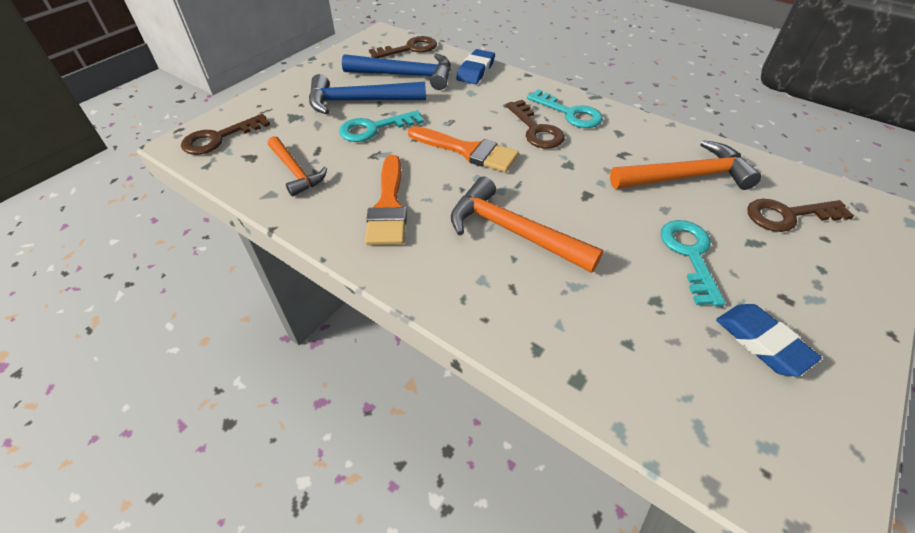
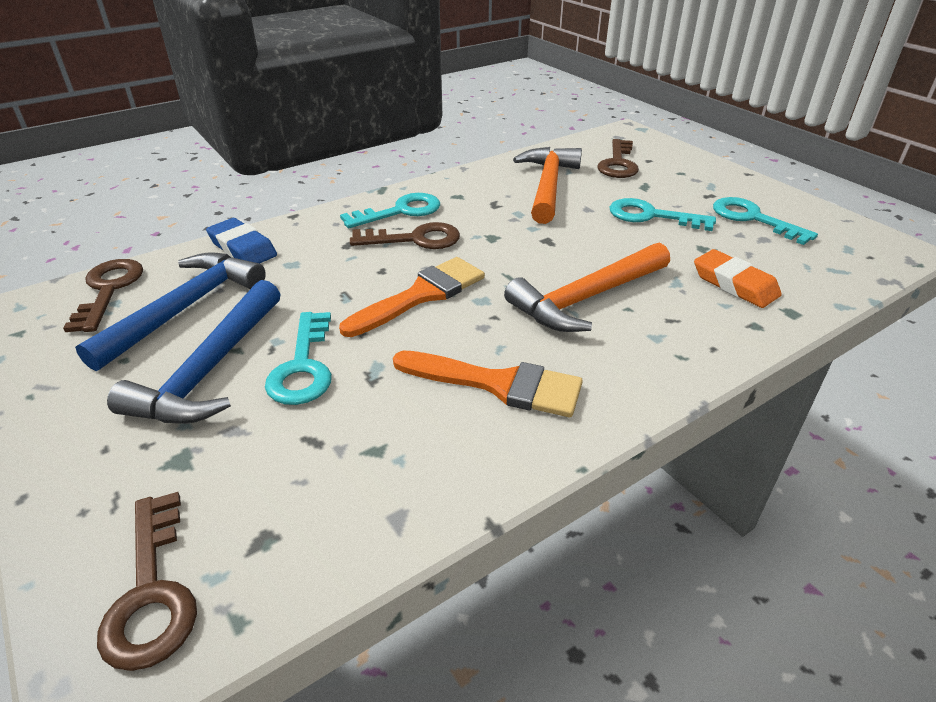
camera: 70 degrees left, 10 degrees down
orange hammer [268,136,327,196] -> none
blue eraser [716,304,822,376] -> turquoise key [713,197,818,245]
none -> orange eraser [694,249,782,308]

